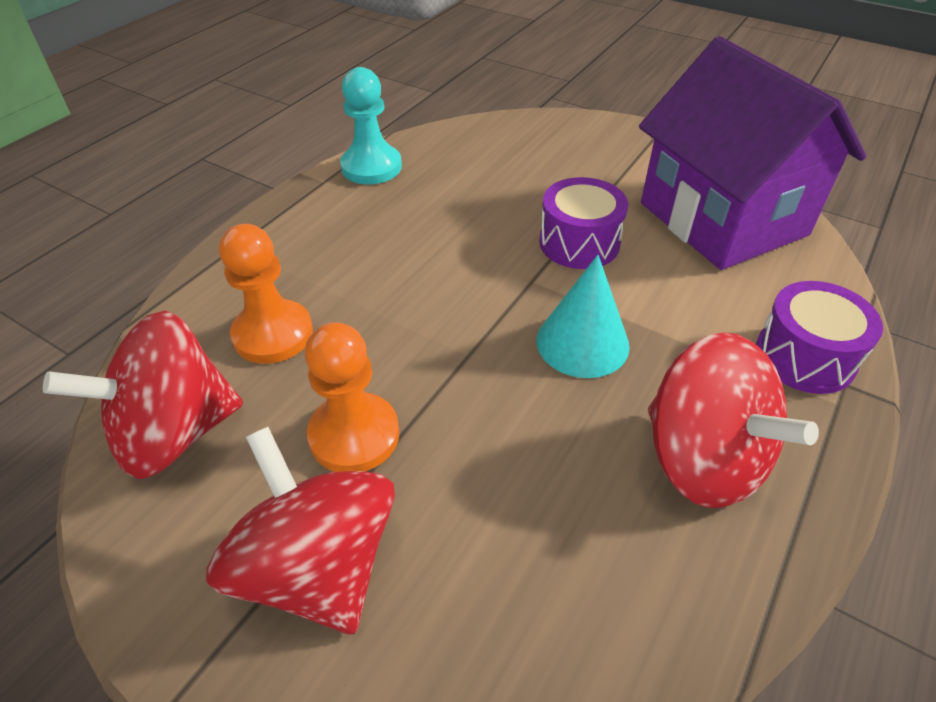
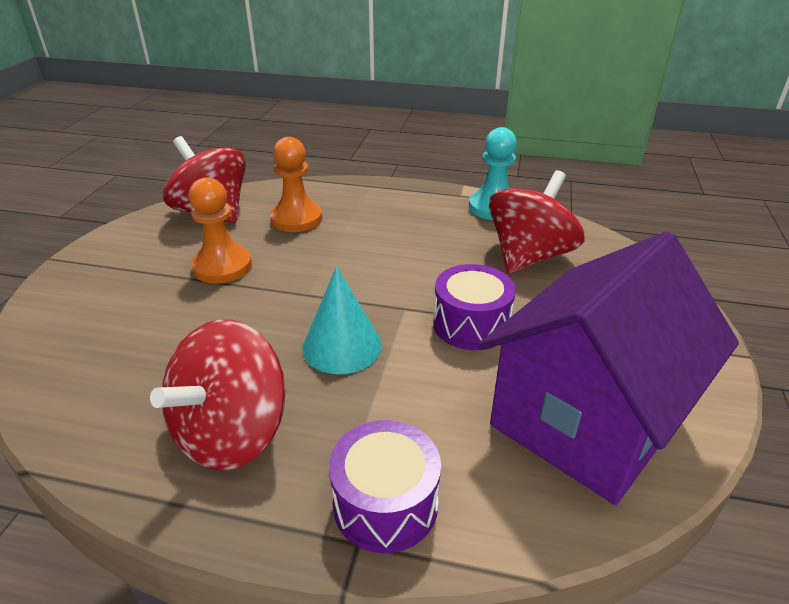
camera: 70 degrees right, 10 degrees down
red spinning top [206,427,395,634] -> red spinning top moved to [489,170,584,274]

